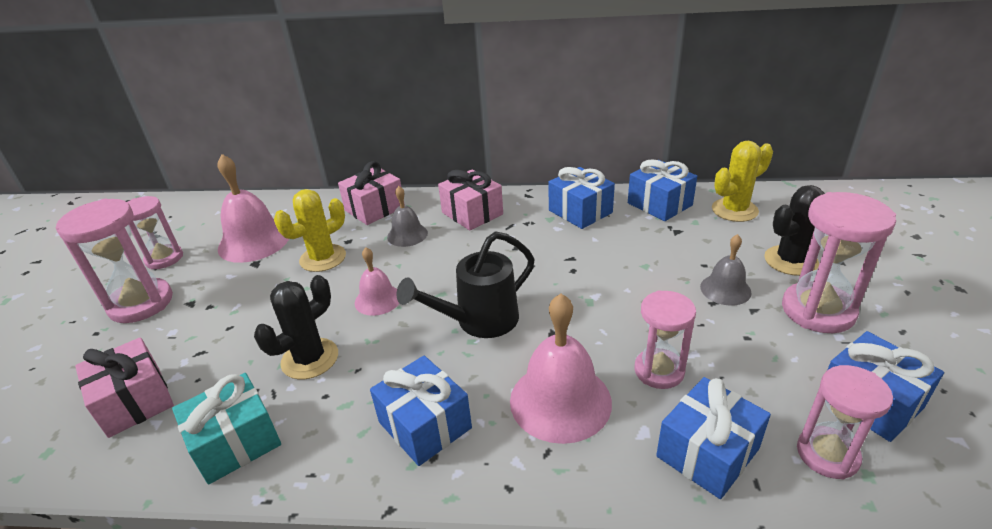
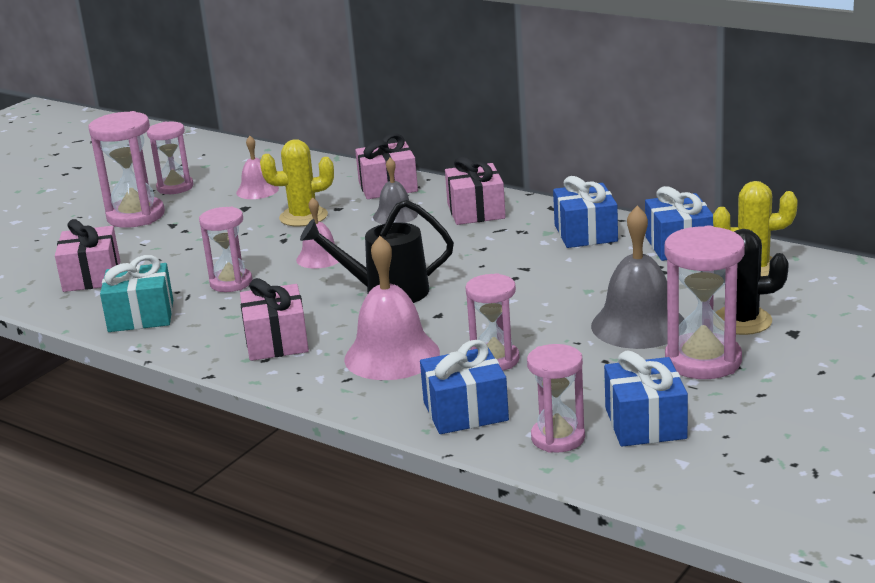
camera: 30 degrees right, 10 degrees down
pink bell [217,154,289,263] -> pink bell [236,136,279,199], size x0.57
black cactus [254,275,338,380] -> pink hourglass [199,207,252,292]
blue gift [370,356,472,466] -> pink gift [240,278,309,361]
grey bell [700,234,751,306] -> grey bell [591,206,684,349], size x1.74

